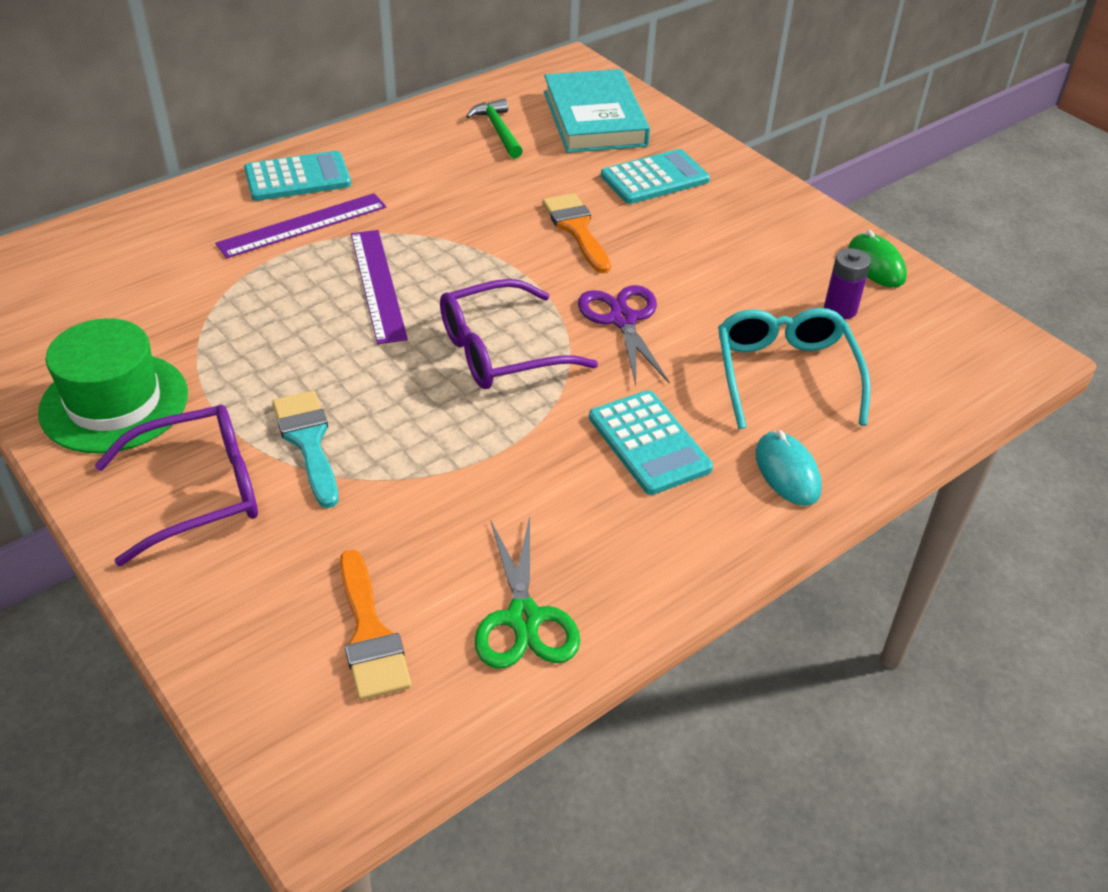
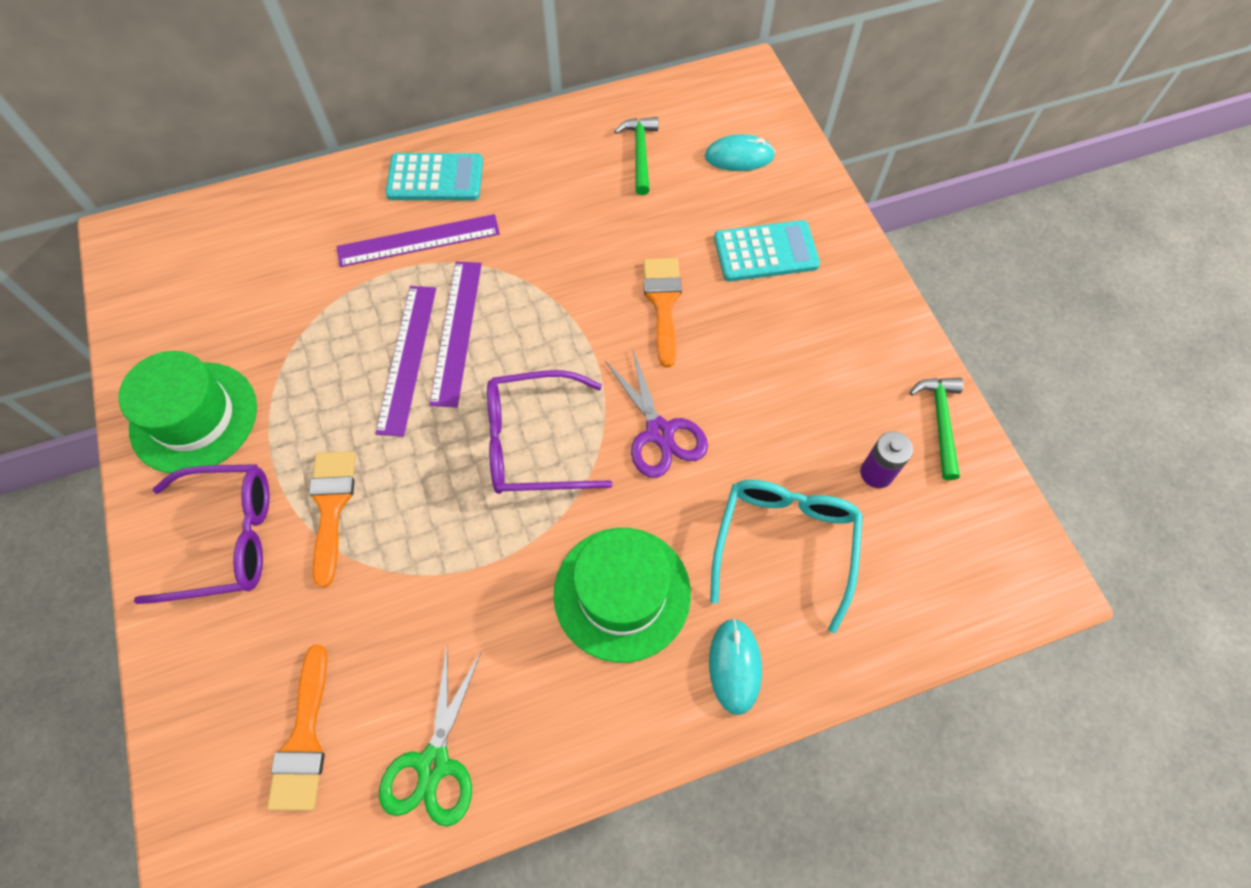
camera: 20 degrees right, 20 degrees up
turquoise brush [272,391,339,508] -> orange brush [309,451,356,588]
turquoise book [544,69,650,153] -> turquoise mouse [705,134,775,171]
purple scissors [578,285,670,385] -> purple scissors turned 150 degrees clockwise [605,348,708,478]
turquoise calculator [589,390,713,495] -> green hat [554,528,691,663]
green mouse [848,230,907,287] -> green hammer [910,378,964,480]
none -> purple ruler [375,286,436,437]

